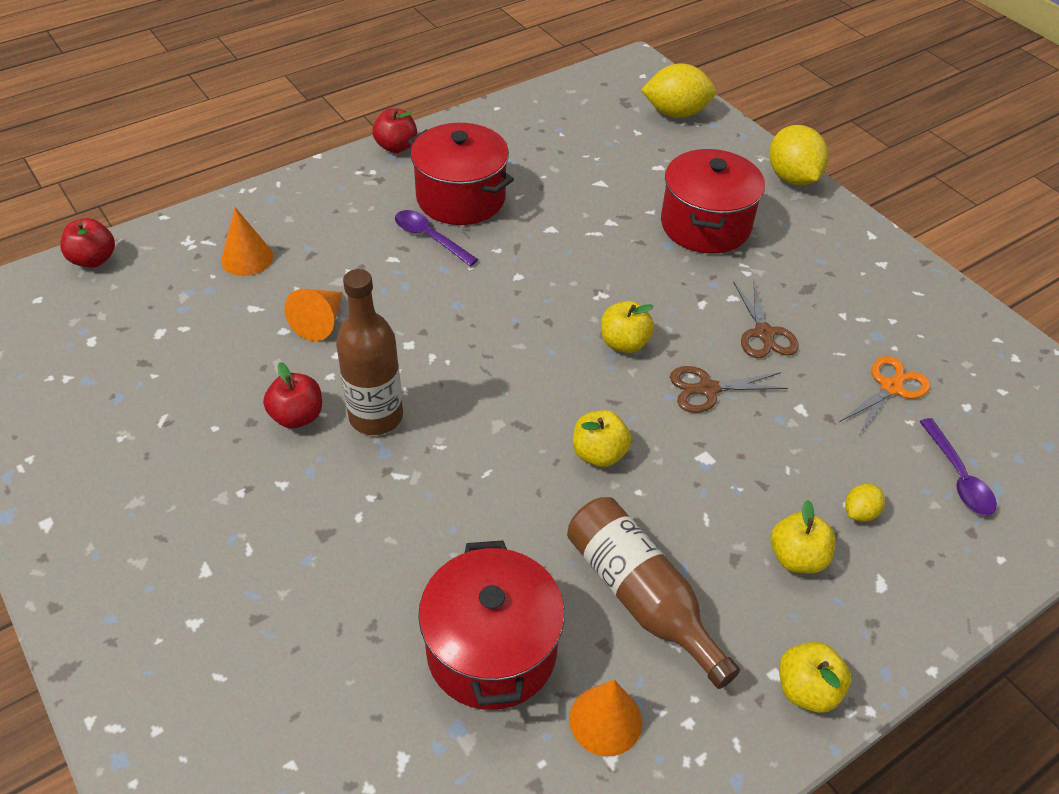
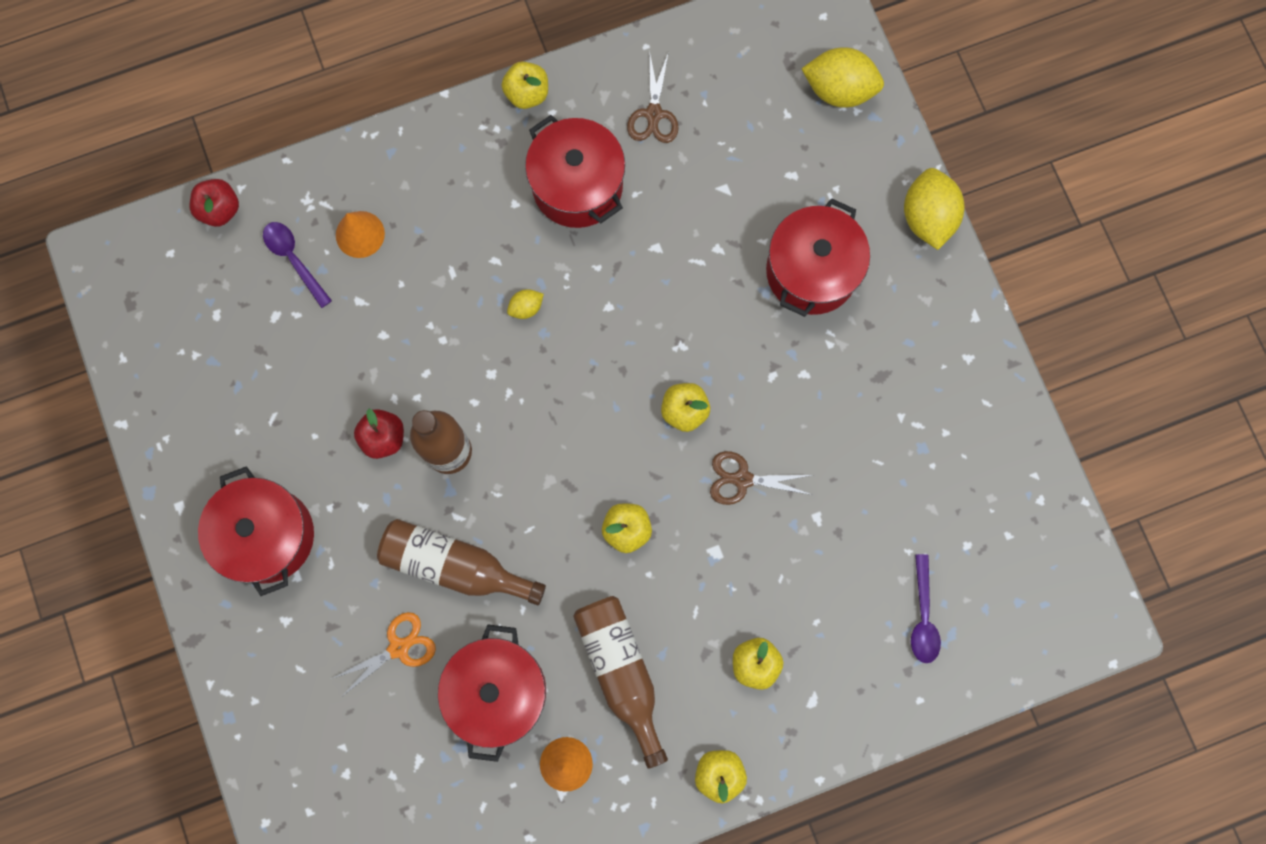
camera: 15 degrees right, 30 degrees up
orange cone [284,289,343,341] -> none
red apple [372,108,417,153] -> yellow apple [502,61,548,109]
purple spoon [395,210,478,266] -> purple spoon moved to [263,222,332,308]
brown scissors [733,280,799,358] -> brown scissors moved to [627,52,679,143]
orange scissors [839,356,931,434] -> orange scissors moved to [331,612,436,695]
yellow lemon [845,484,885,522] -> yellow lemon moved to [507,289,544,319]
none -> red pot [198,466,314,596]
none -> brown bottle [377,519,546,605]

